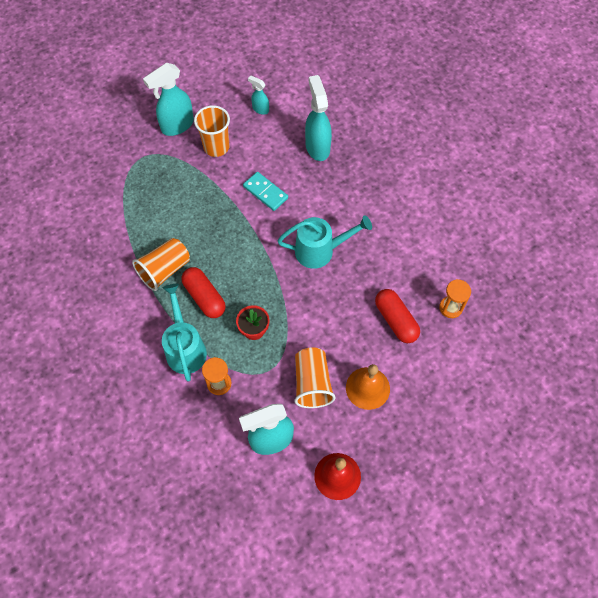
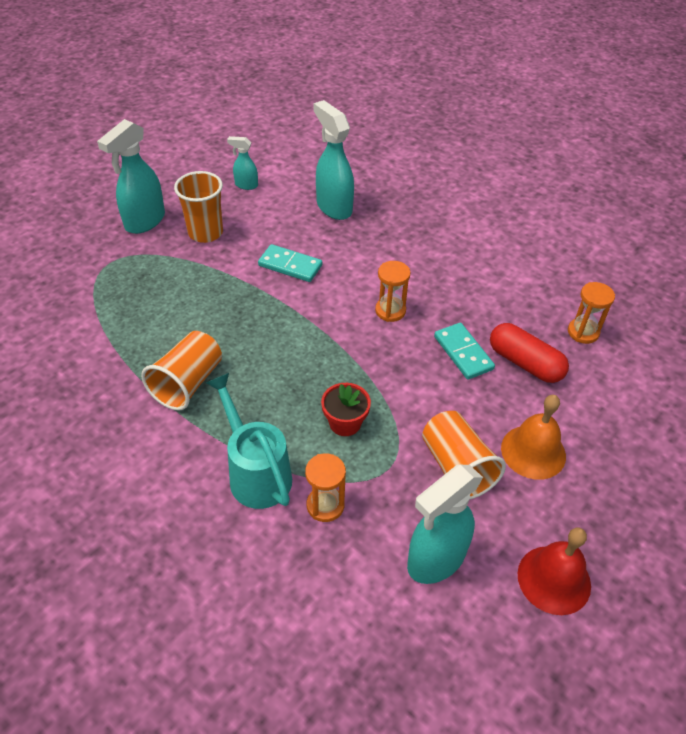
camera: 20 degrees left, 15 degrees down
red capsule [181,267,226,318] -> none
turquoise watering can [277,215,372,269] -> orange hourglass [375,261,411,322]
none -> turquoise domino [434,323,495,380]

